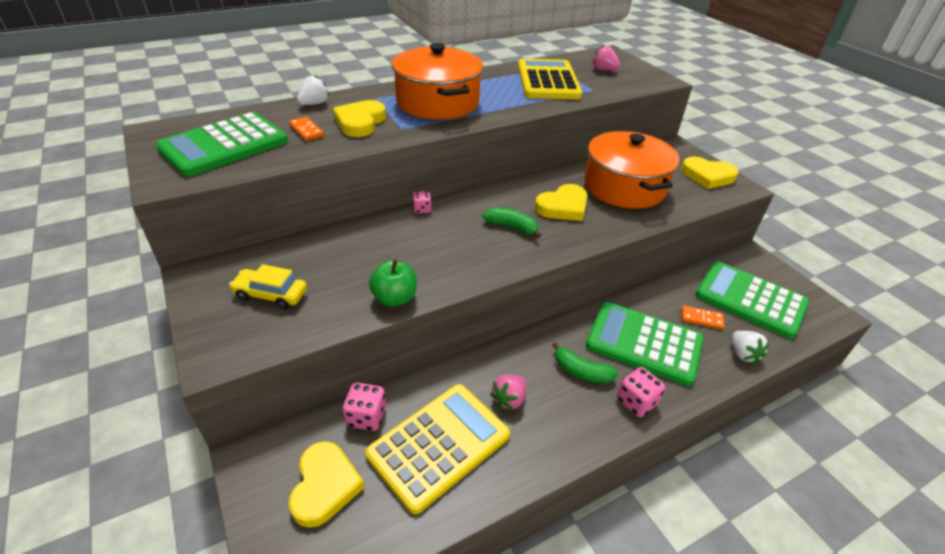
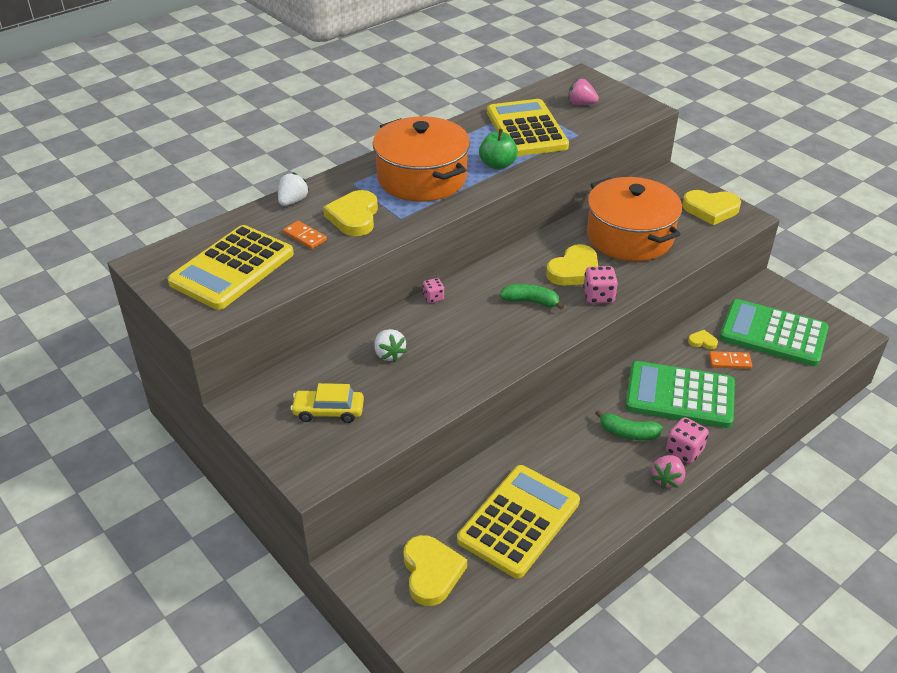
camera: 10 degrees left, 0 degrees up
green calculator [156,112,288,177] -> yellow calculator [167,225,294,310]
pink dice [342,383,386,431] -> pink dice moved to [583,266,618,304]
green apple [369,259,417,307] -> green apple moved to [479,129,518,170]
pink strawberry [490,375,526,410] -> pink strawberry moved to [651,455,685,489]
white strawberry [732,331,770,364] -> white strawberry moved to [374,329,407,362]
none -> yellow heart [688,330,718,349]

